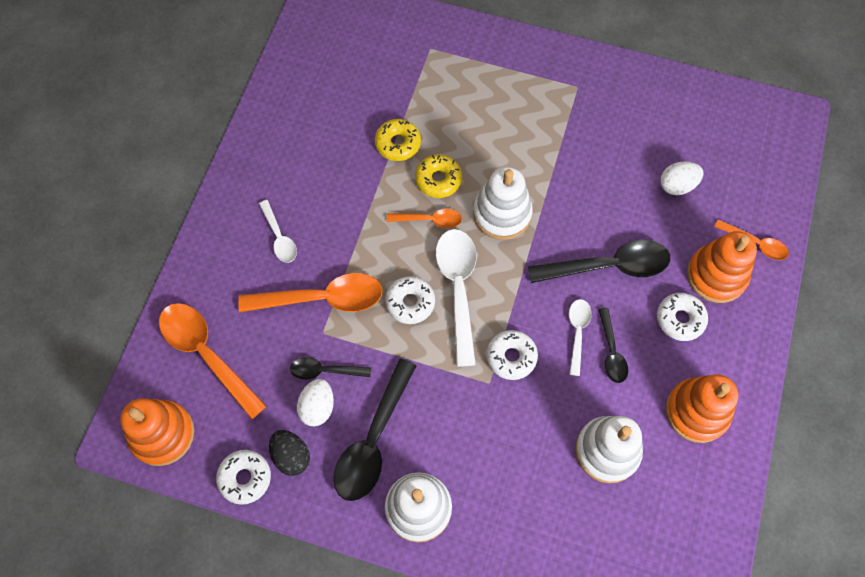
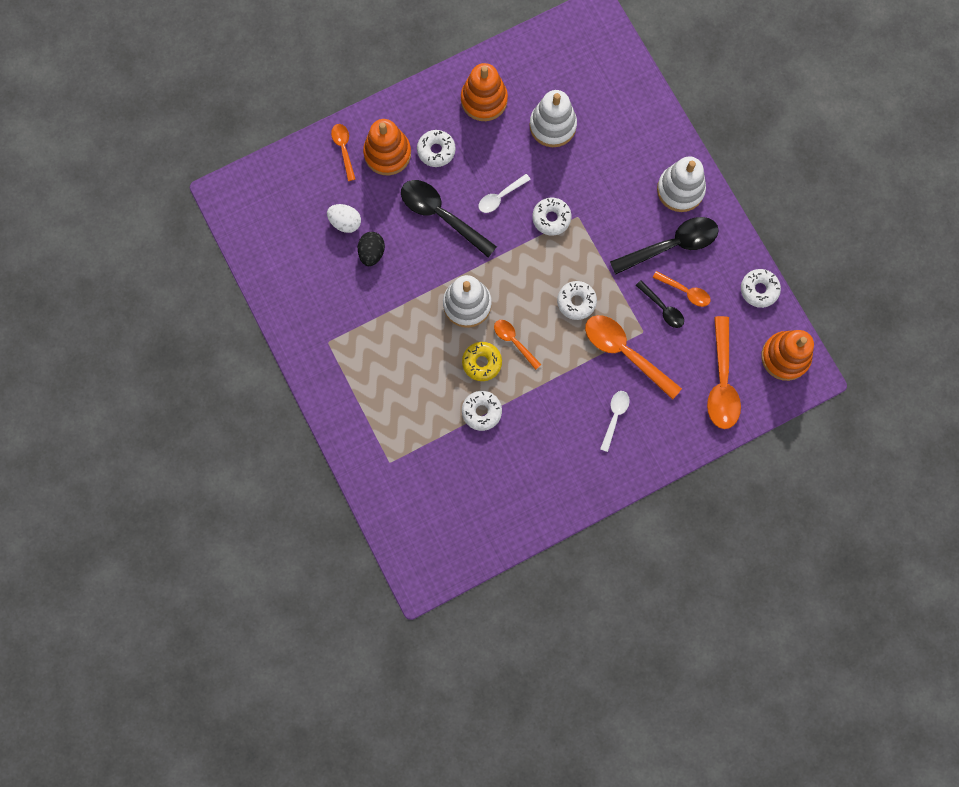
camera: 135 degrees left, 10 degrees up
black egg [269,430,310,476] -> black egg moved to [358,232,385,266]
white egg [297,379,334,426] -> orange spoon [653,271,711,307]
yellow donut [375,119,421,161] -> white donut [462,391,502,431]
white spoon [436,229,477,367] -> none
black spoon [598,308,628,383] -> none

